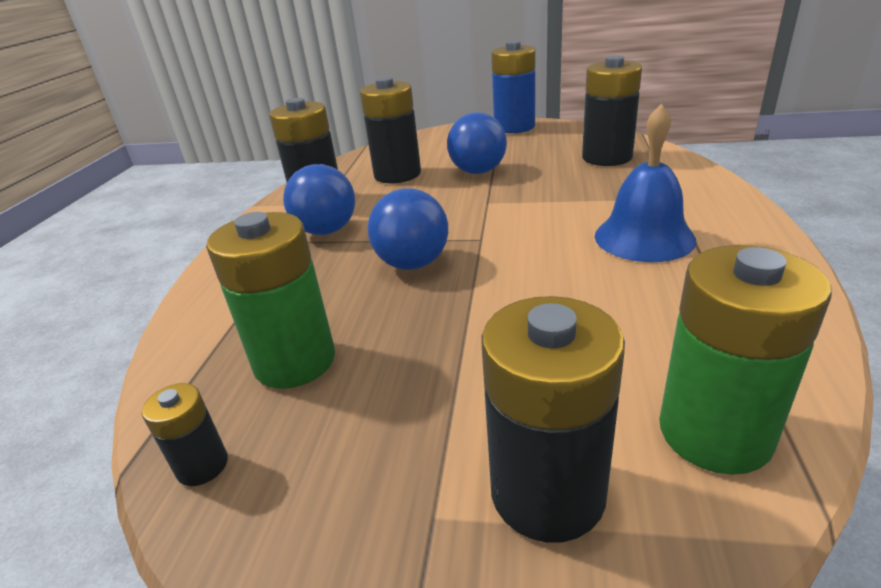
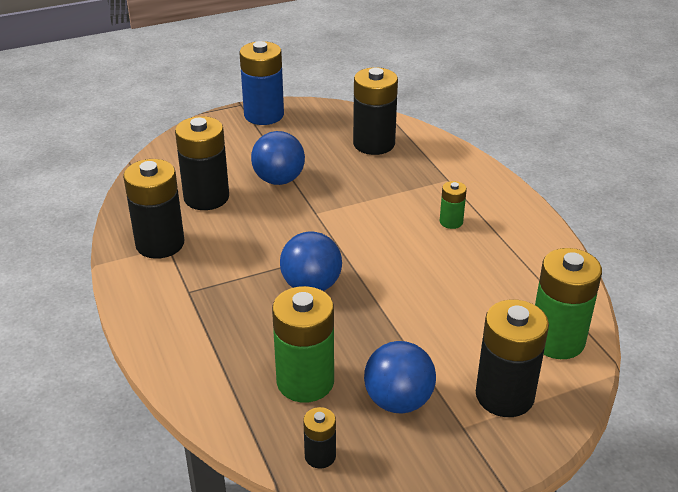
camera: 35 degrees left, 5 degrees up
blue ball [283,164,355,235] -> blue ball moved to [364,341,436,413]
blue bell [595,104,697,262] -> green battery [440,181,467,229]

